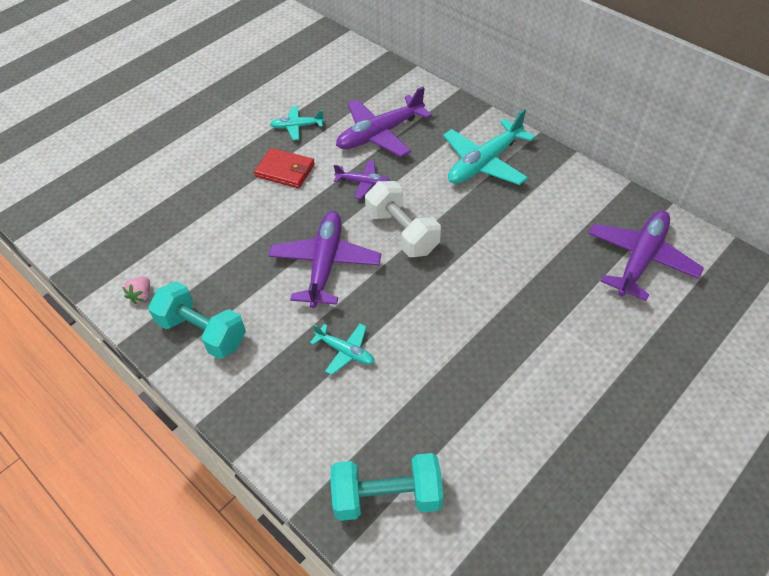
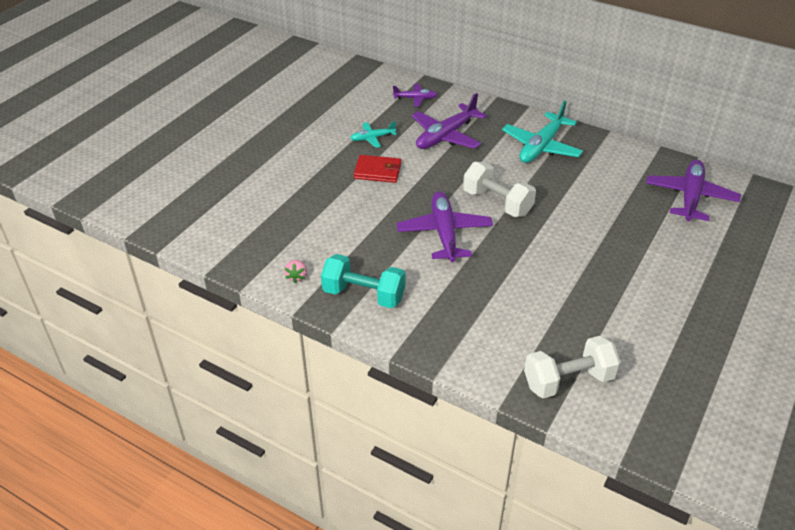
camera: 15 degrees left, 10 degrees down
turquoise plane [310,324,374,375] -> none
turquoise dumbbell [331,453,443,521] -> white dumbbell [524,336,621,398]
purple plane [334,160,391,199] -> purple plane moved to [393,84,438,107]

